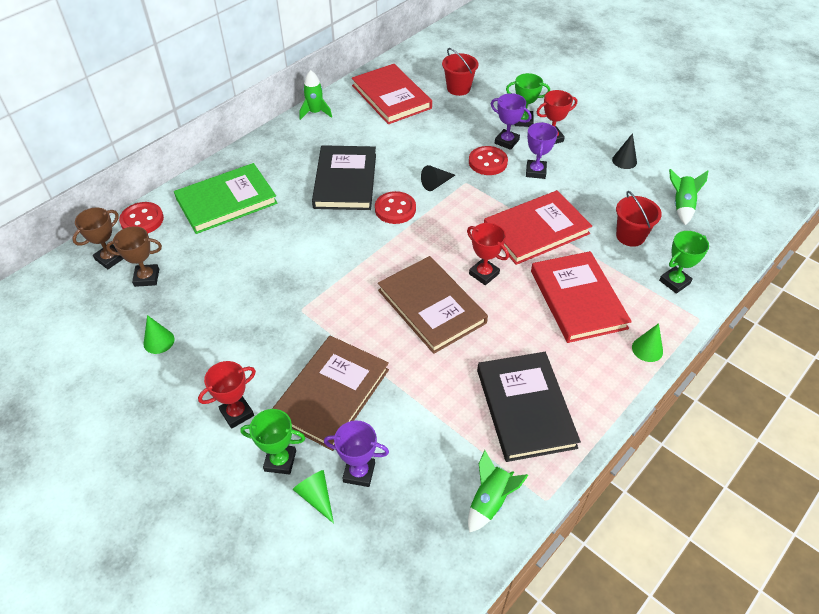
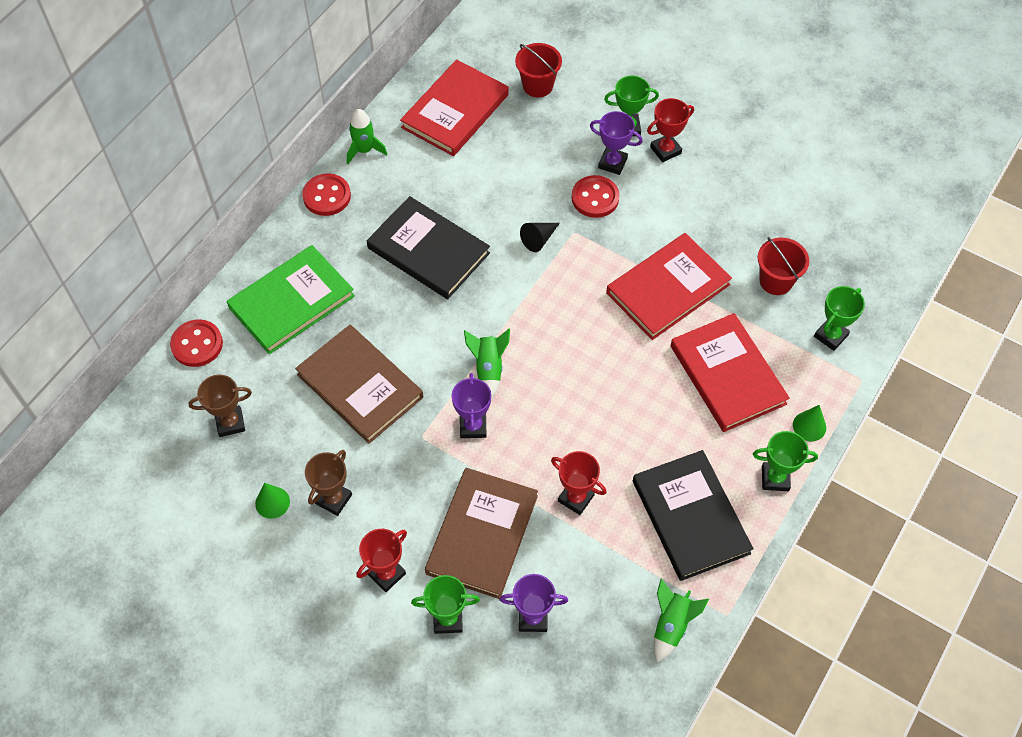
camera: 10 degrees left, 10 degrees up
brown trophy [72,208,123,269] -> brown trophy moved to [305,450,352,516]
green cone [293,470,334,524] -> none
black book [312,145,376,210] -> black book turned 45 degrees counterclockwise [367,196,490,299]
red book [352,64,432,124] -> red book turned 75 degrees clockwise [400,59,509,156]
red button [375,191,416,224] -> red button moved to [302,174,351,216]
brown book [378,256,488,354] -> brown book moved to [295,325,423,444]
red trophy [467,223,509,285] -> red trophy moved to [551,451,607,515]
purple trophy [526,122,558,179] -> purple trophy moved to [452,373,491,438]
black cone [612,133,637,169] -> none
green rocket [669,169,708,225] -> green rocket moved to [464,329,510,399]
none -> green trophy [753,431,818,491]

